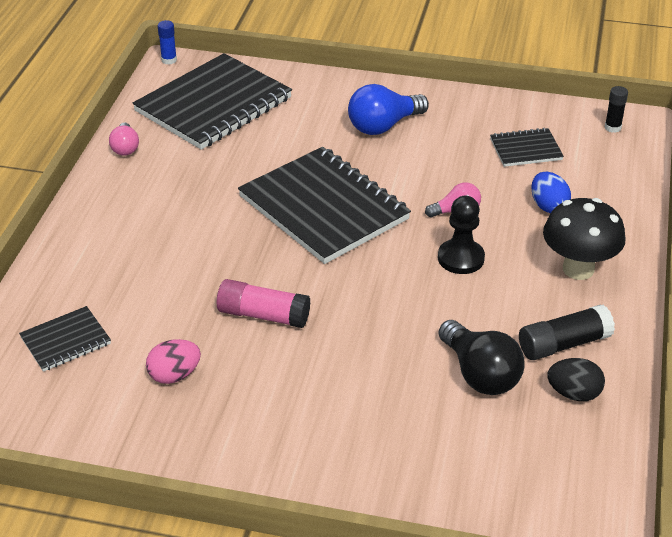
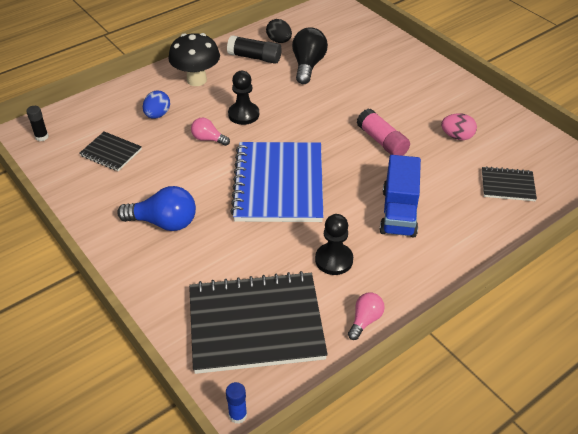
camera: 140 degrees left, 5 degrees up
black notebook [238,147,411,264] -> blue notebook [230,142,323,222]
none -> black pawn [315,214,353,275]
none -> blue truck [380,155,421,237]

